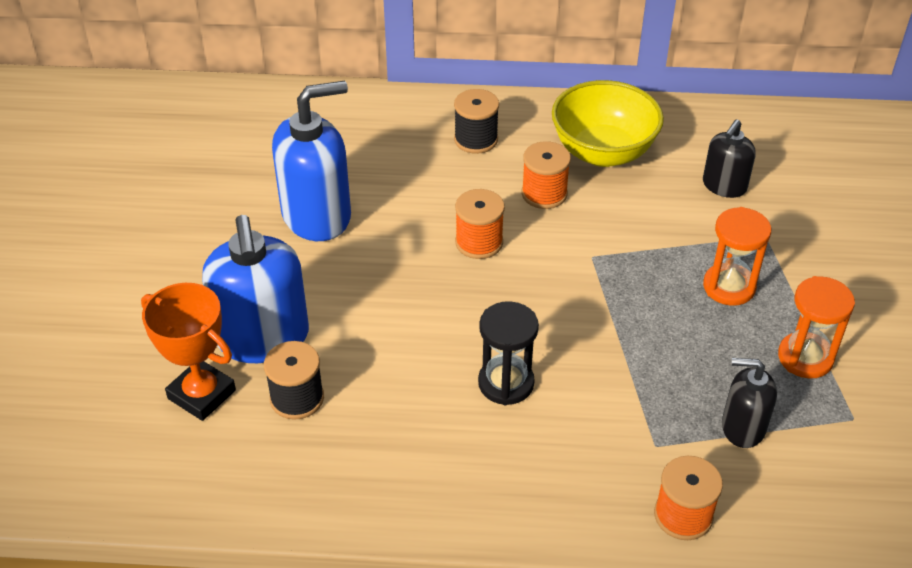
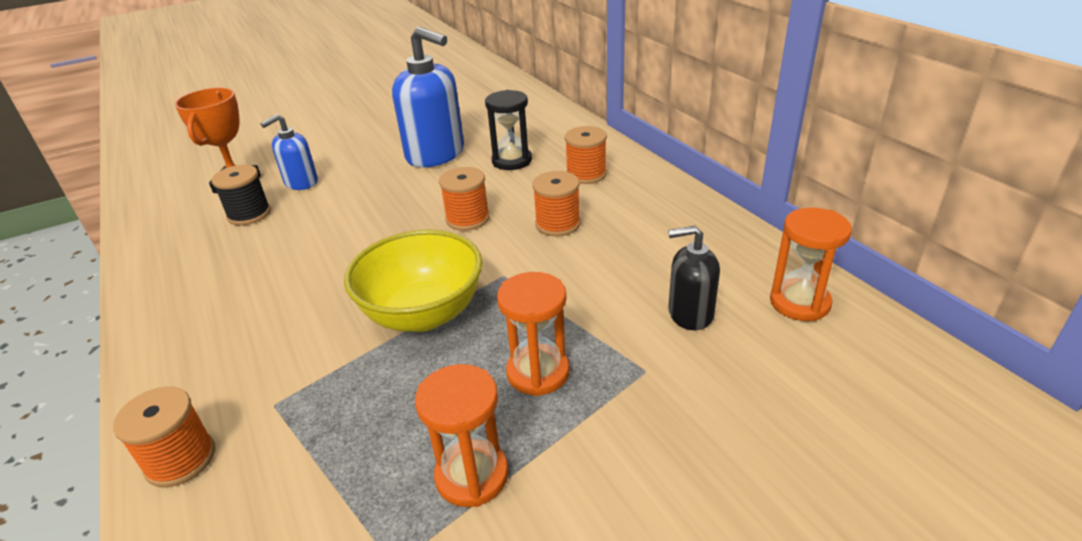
camera: 60 degrees right, 10 degrees down
blue soap dispenser [202,215,309,363] -> blue soap dispenser [260,114,318,190], size x0.56
black spool [454,89,499,154] -> orange spool [565,126,607,184]
black hourglass [478,301,539,405] -> black hourglass moved to [485,90,532,170]
yellow bowl [552,80,664,167] -> yellow bowl moved to [344,229,482,332]
black soap dispenser [722,358,777,448] -> none
none -> orange hourglass [770,207,852,321]

